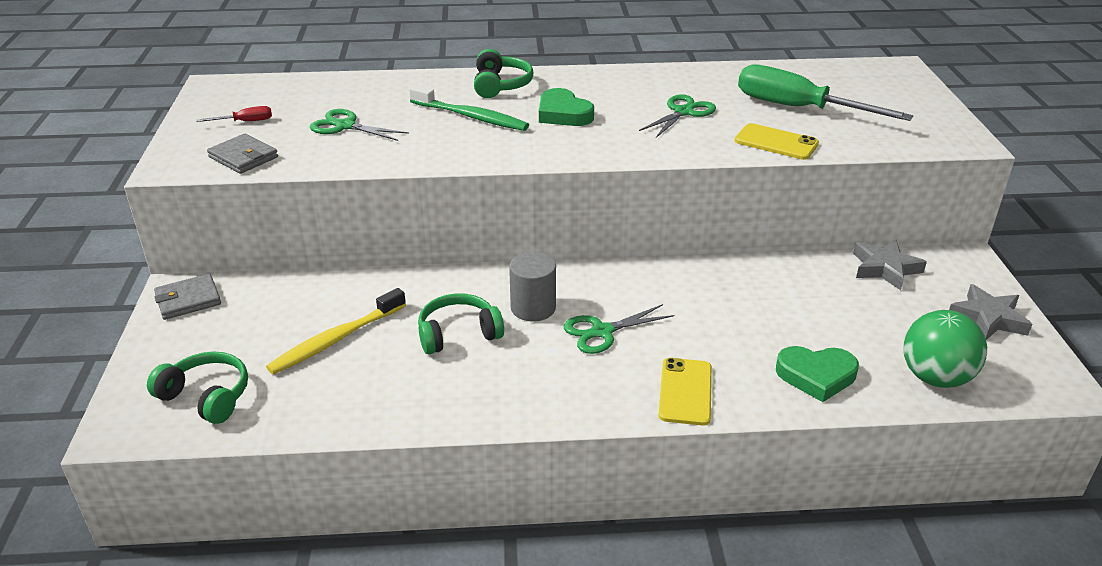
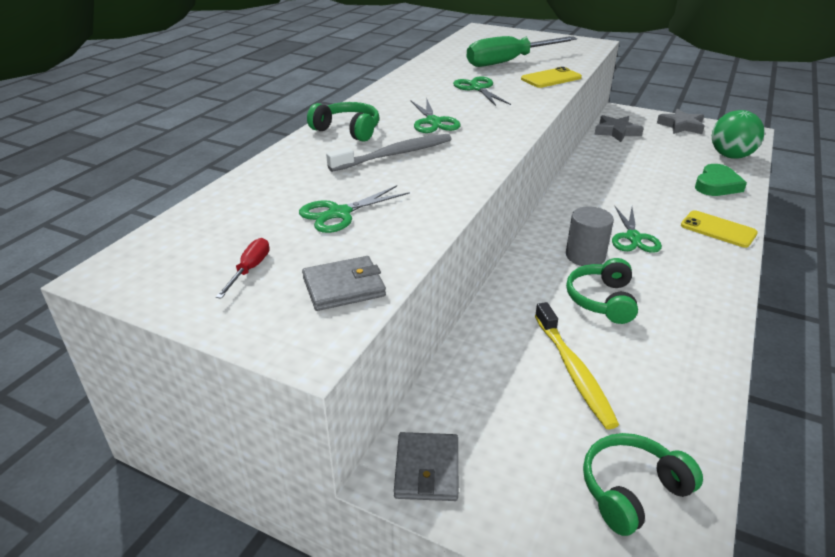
camera: 60 degrees left, 0 degrees up
green toothbrush [409,85,529,131] -> grey toothbrush [326,134,451,172]
green heart [539,88,594,126] -> green scissors [410,98,461,133]

